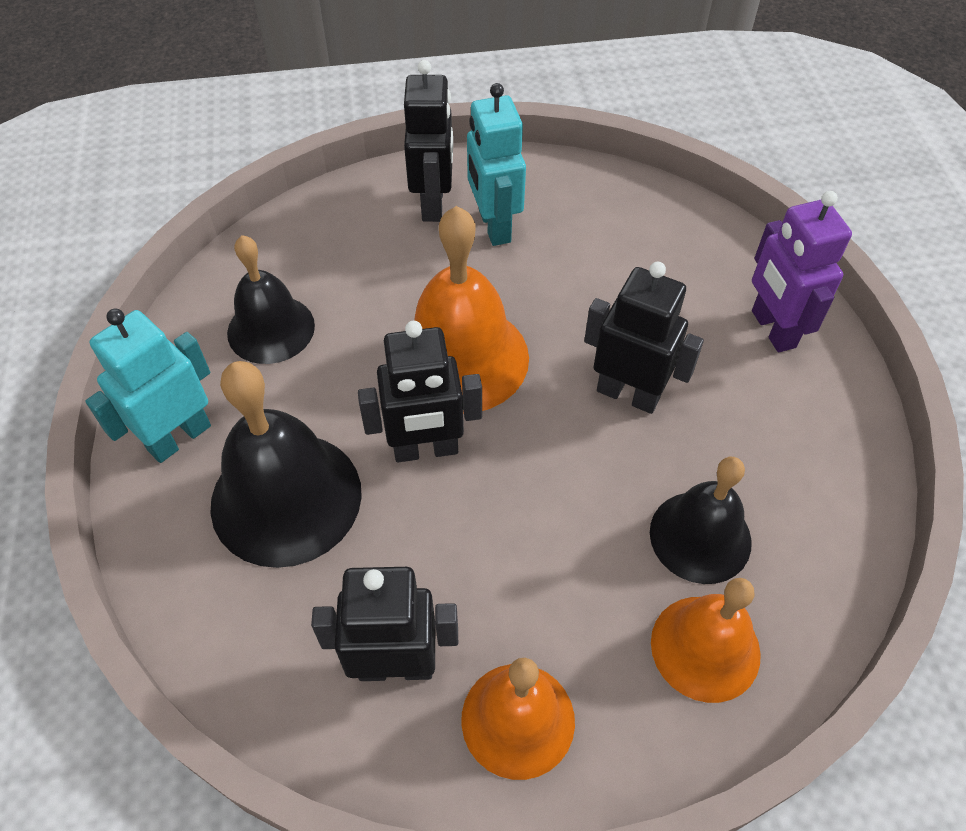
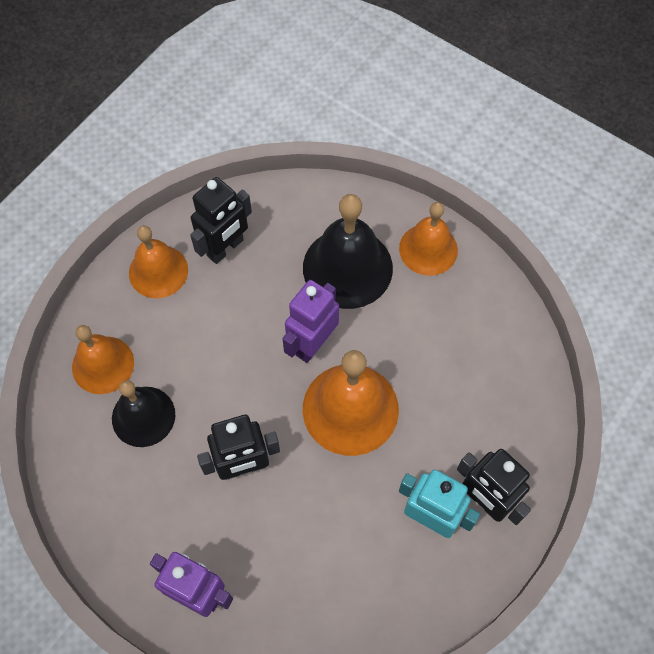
camera: 135 degrees right, 10 degrees up
turquoise robot [85,309,211,463] -> orange bell [399,202,458,276]
black bell [227,235,315,364] -> none
black robot [358,321,482,462] -> purple robot [283,280,339,363]

